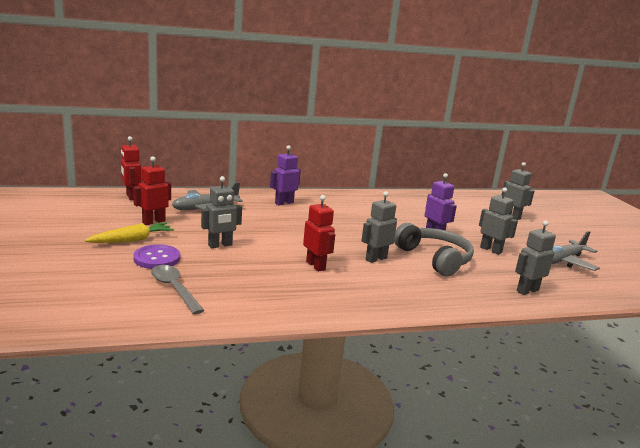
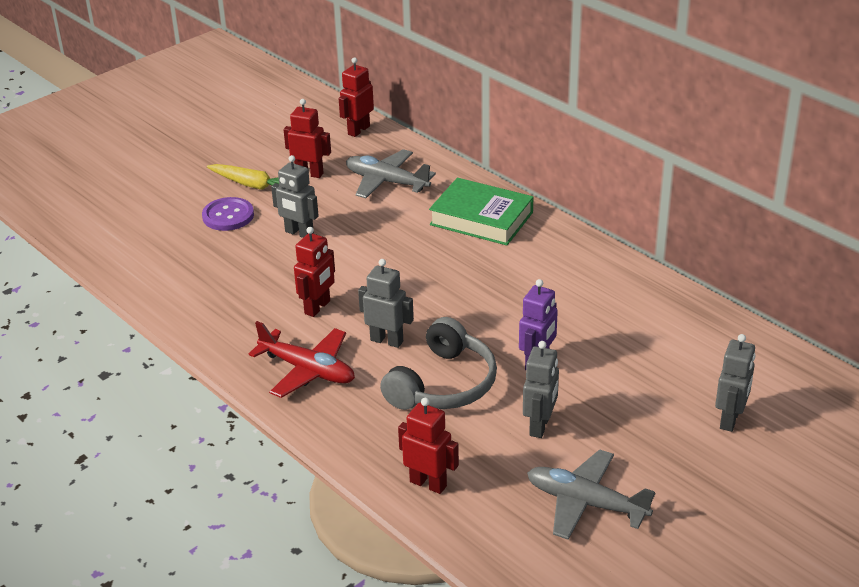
camera: 65 degrees right, 15 degrees up
grey spoon [151,265,205,315] -> none
purple robot [270,145,301,205] -> green book [429,178,533,245]
grey robot [515,220,556,295] -> red robot [398,398,459,494]
none -> red plane [249,321,355,398]

